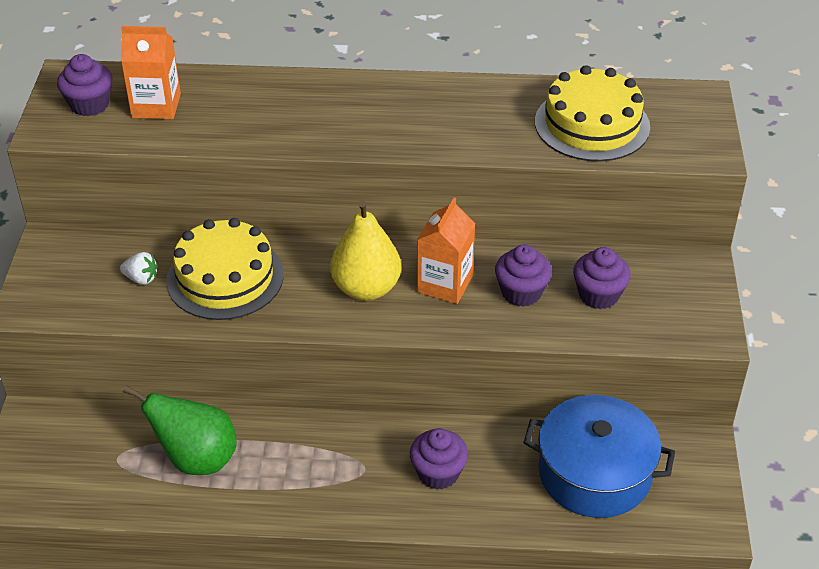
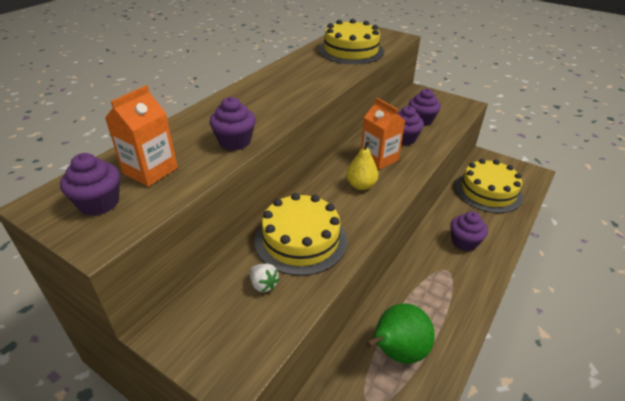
camera: 60 degrees left, 5 degrees down
white strawberry [120,252,158,285] -> white strawberry turned 90 degrees clockwise [249,264,280,292]
yellow pear [331,200,401,301] -> yellow pear [346,140,378,190], size x0.66
blue pot [523,395,675,518] -> yellow cake [455,159,523,213]
none -> purple cupcake [209,97,256,150]

